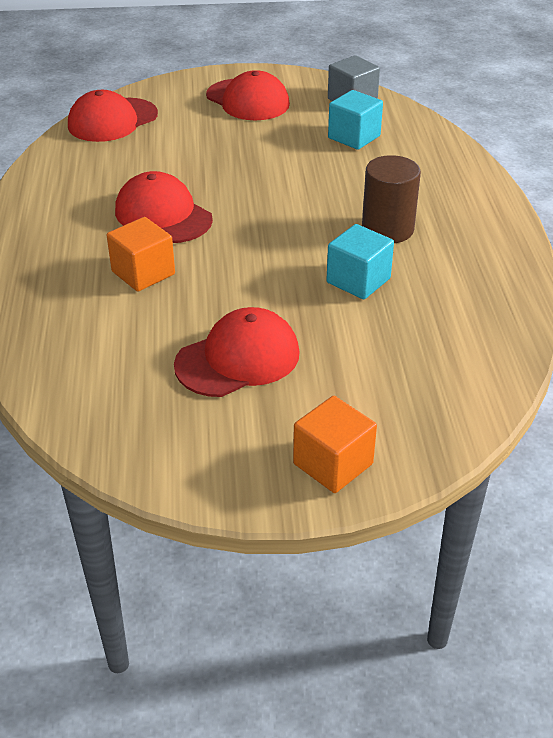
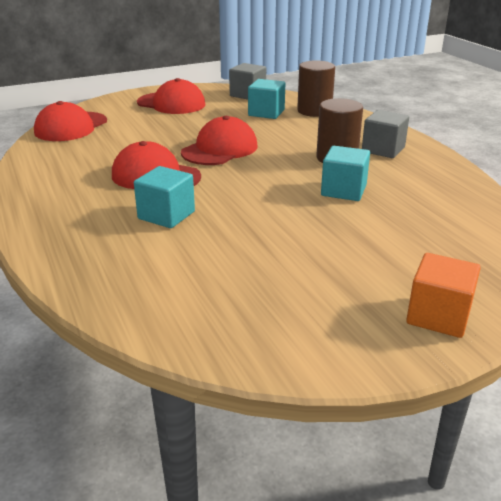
camera: 20 degrees left, 10 degrees down
orange cube [107,217,175,292] -> turquoise cube [134,166,195,228]
red cap [174,307,299,397] -> red cap moved to [181,116,258,165]
none -> brown cylinder [297,60,335,117]
none -> grey cube [362,110,409,158]

